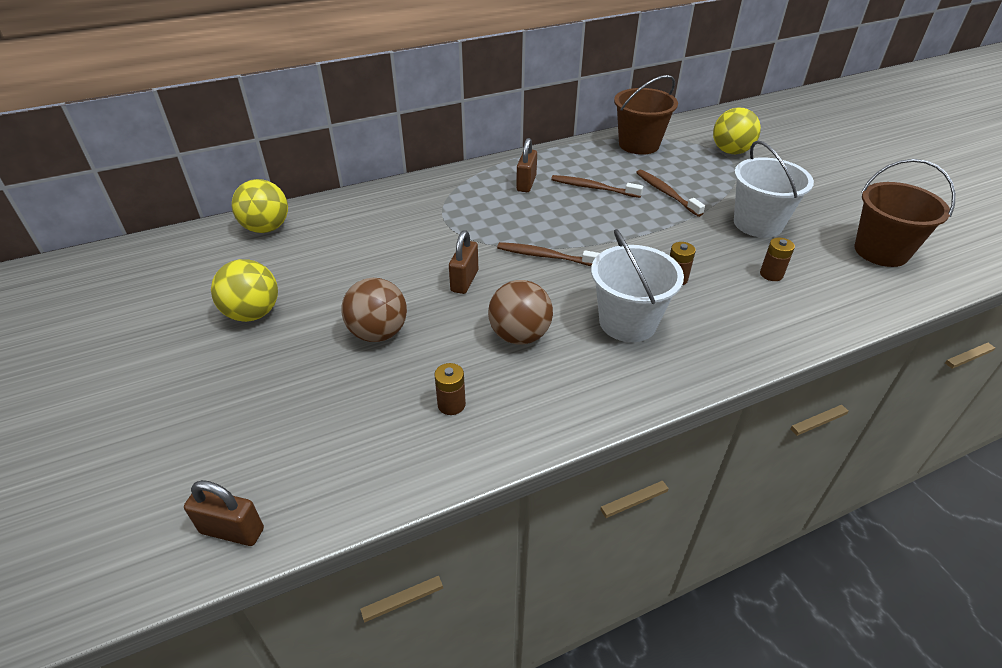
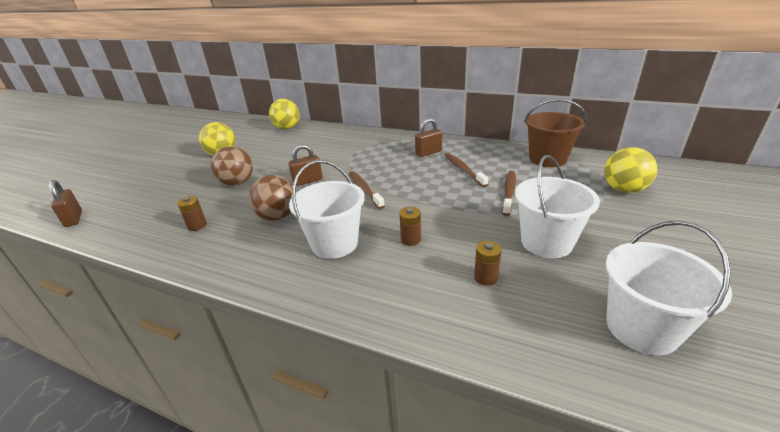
camera: 50 degrees right, 10 degrees down
brown bucket [854,159,956,267] -> white bucket [606,221,732,355]

